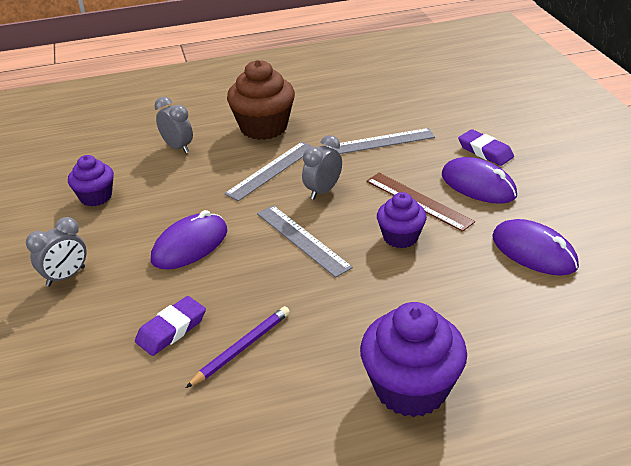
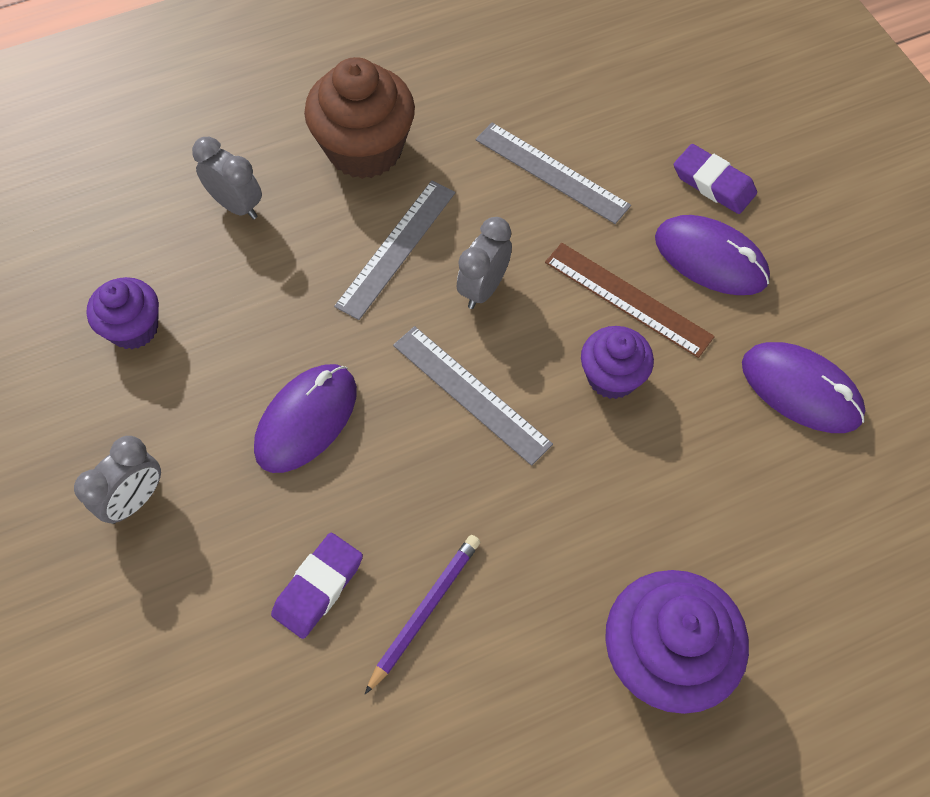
camera: 10 degrees left, 25 degrees up
grey ruler [325,128,435,154] -> grey ruler turned 60 degrees clockwise [476,123,631,224]

